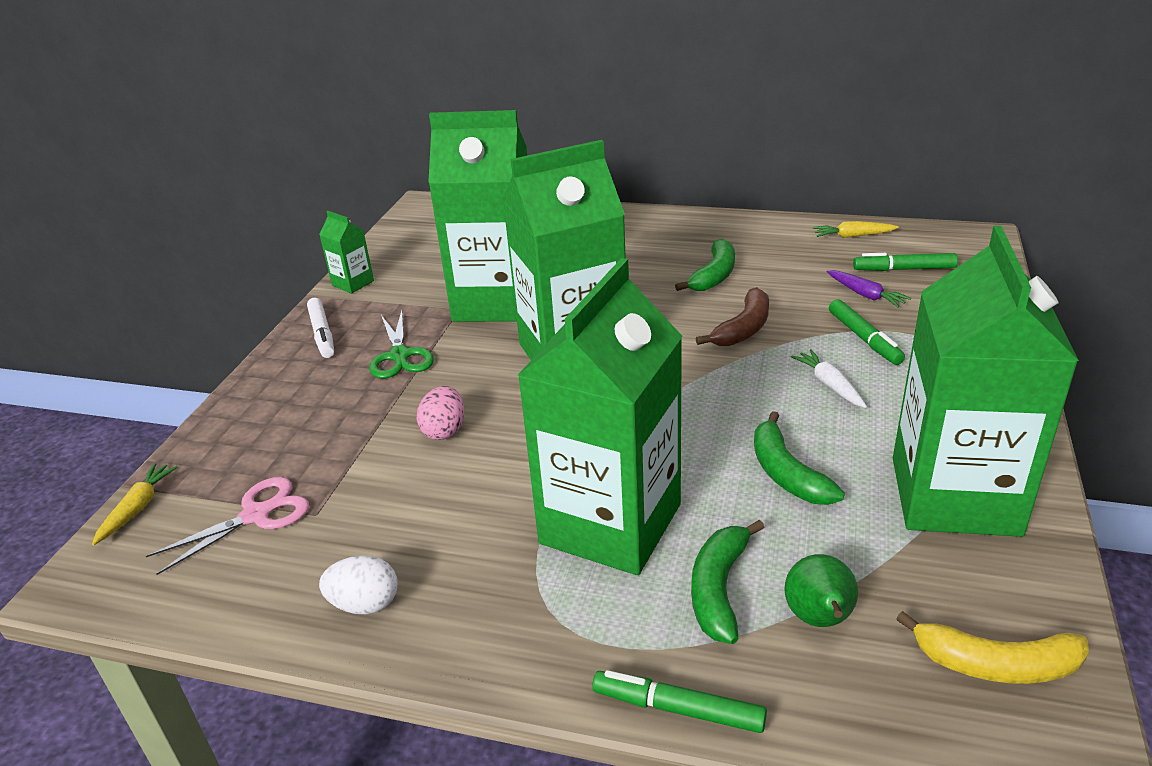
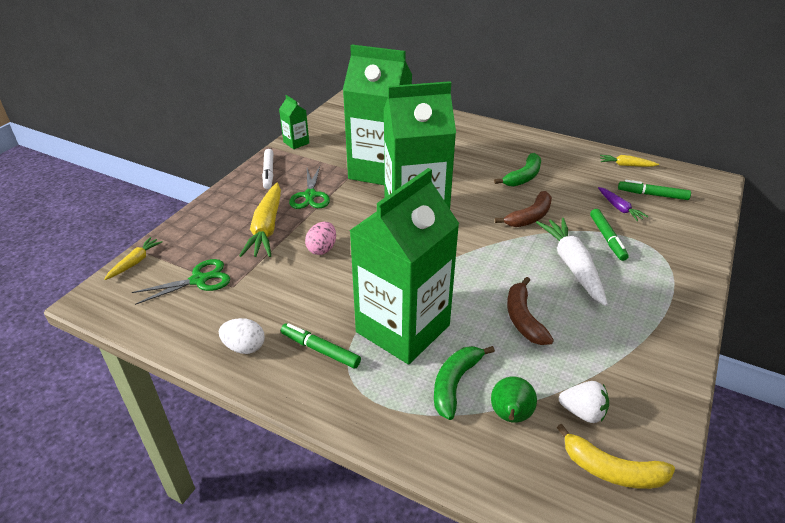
camera: 10 degrees right, 5 degrees up
pink scissors [146,477,309,575] -> green scissors [132,259,230,305]
green marker [592,670,767,733] -> green marker moved to [281,323,361,369]
green banana [754,411,845,505] -> brown banana [507,277,554,345]
white carrot [791,349,867,408] -> white carrot [536,218,608,306], size x1.88
green carton [893,226,1079,537] -> none
none -> yellow carrot [239,183,281,257]
none -> white strawberry [559,381,609,423]

